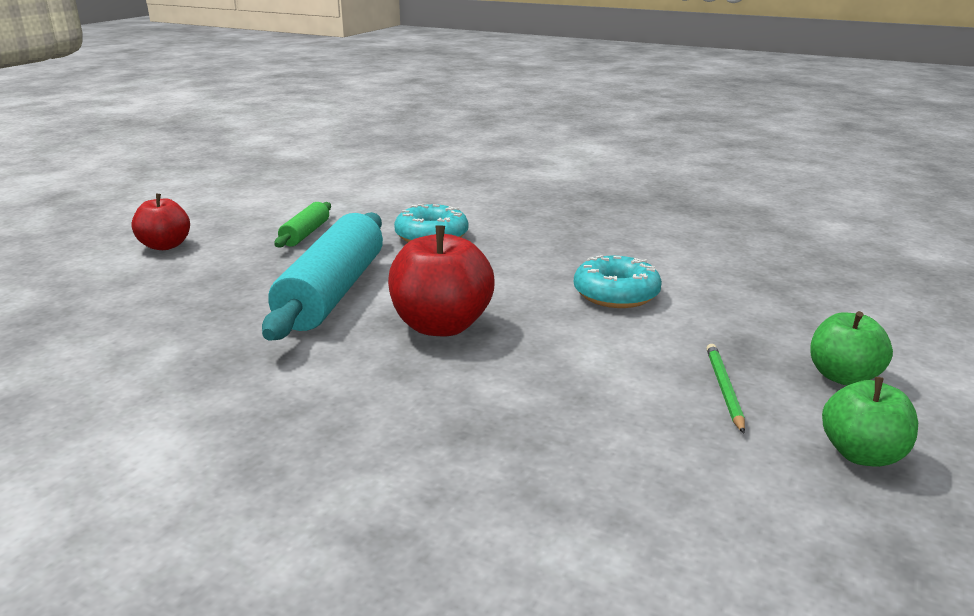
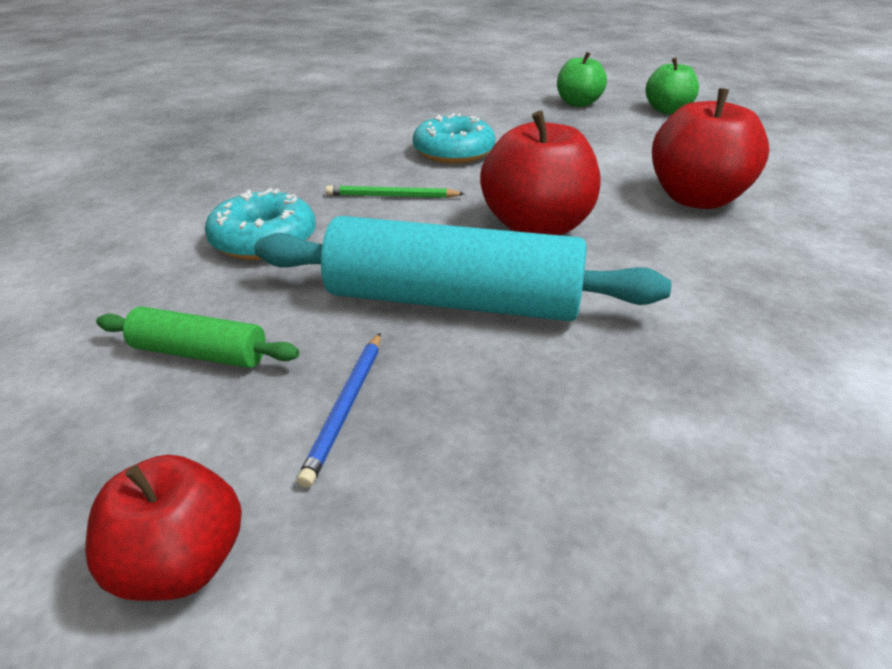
camera: 90 degrees left, 10 degrees up
green pencil [706,344,745,434] -> green pencil moved to [325,185,465,198]
none -> blue pencil [297,333,381,488]
none -> red apple [652,88,769,209]

